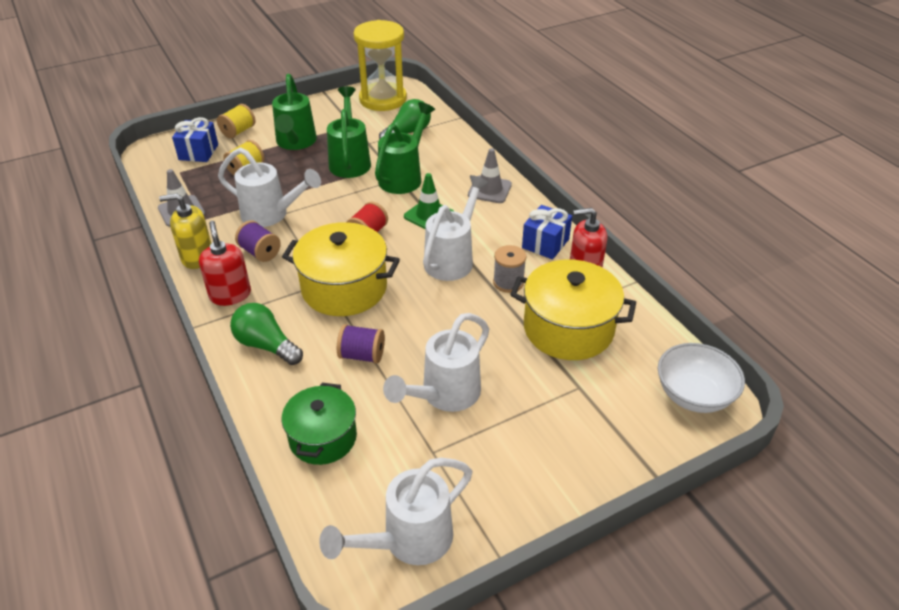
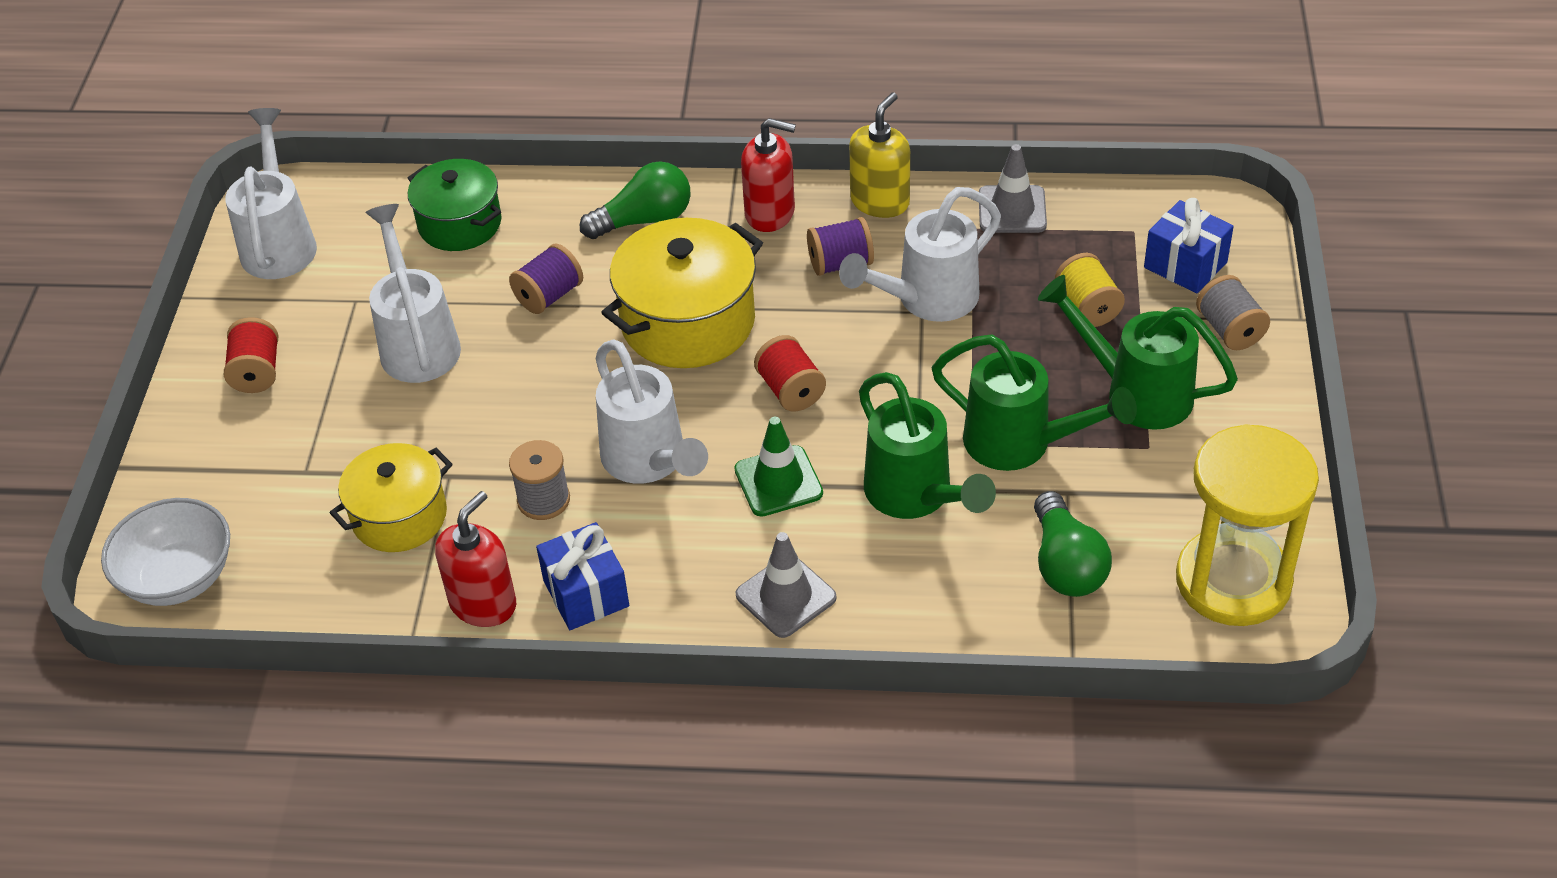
camera: 125 degrees right, 5 degrees up
yellow spool [217,104,255,138] -> grey spool [1196,275,1270,350]
yellow pot [510,259,636,360] -> yellow pot [330,443,452,552], size x0.66
none -> red spool [224,317,278,393]

